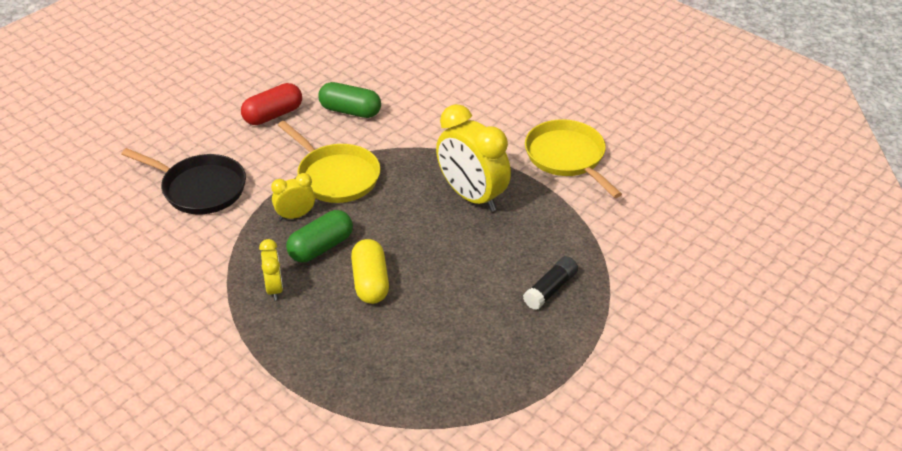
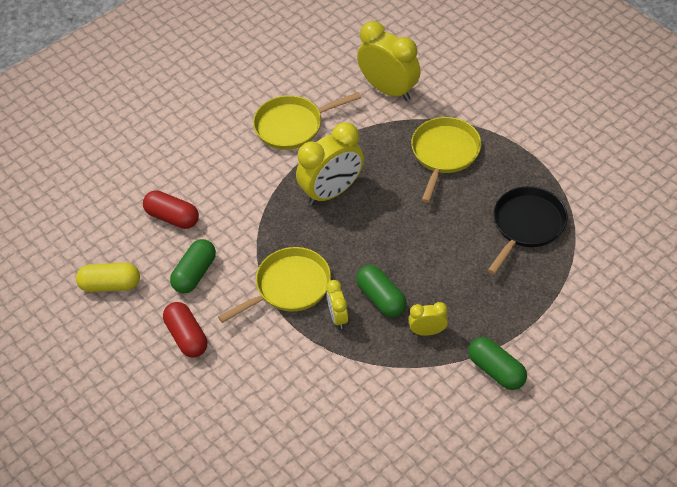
camera: 80 degrees left, 10 degrees up
black pan [121,148,246,214] -> black pan moved to [488,186,568,274]
yellow capsule [351,239,389,304] -> yellow capsule moved to [76,263,140,292]
black glue stick [523,256,578,310] -> yellow pan [411,117,481,203]
none -> red capsule [143,190,199,229]
none -> yellow clock [357,21,421,101]
none -> green capsule [468,337,527,390]

